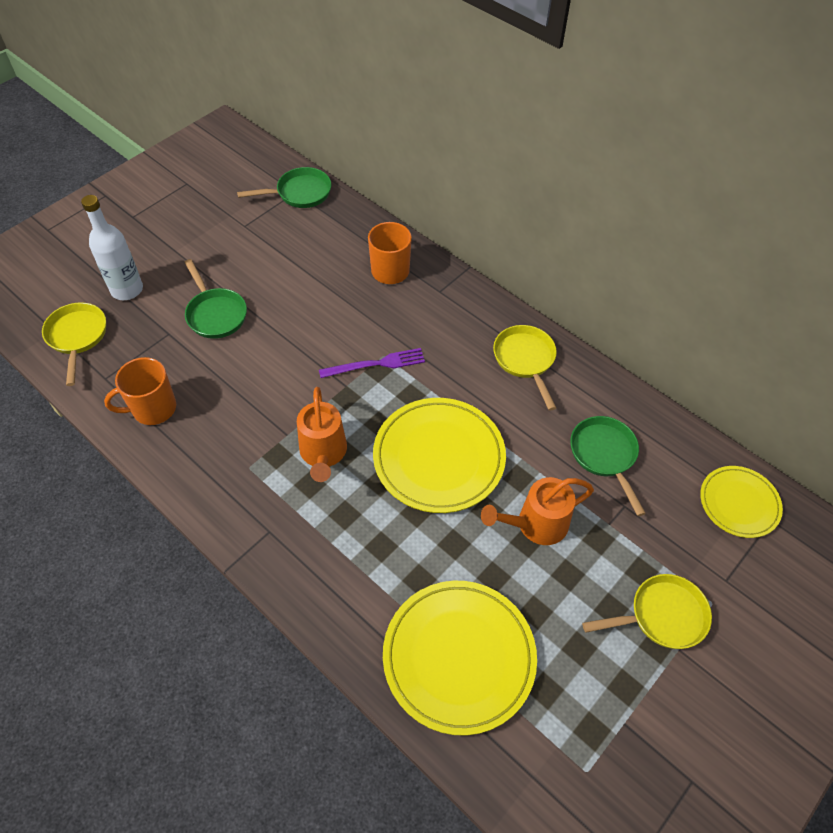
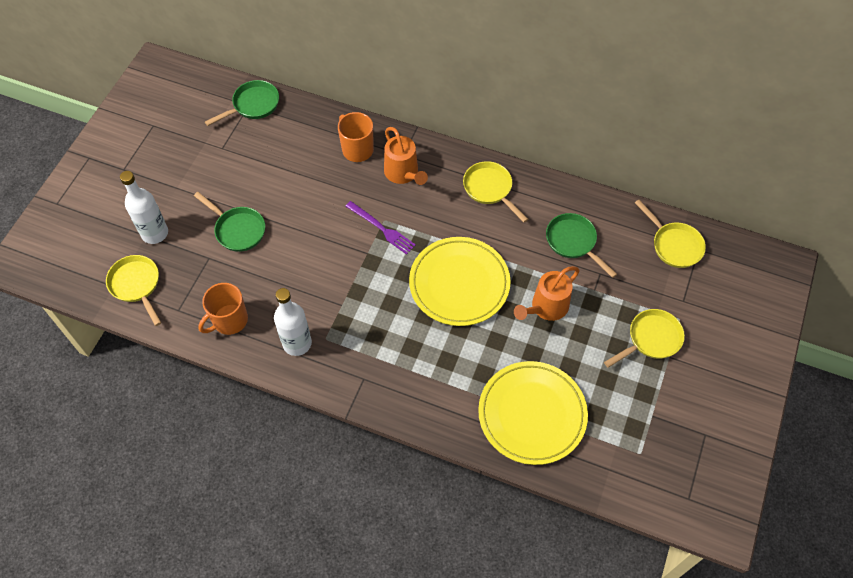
camera: 20 degrees left, 5 degrees up
orange watering can [297,387,347,482] -> orange watering can moved to [384,127,428,185]
purple fork [319,348,425,378] -> purple fork turned 75 degrees clockwise [345,201,416,255]
yellow plate [700,466,783,538] -> yellow pan [635,200,706,268]
none -> white bottle [274,288,312,356]

